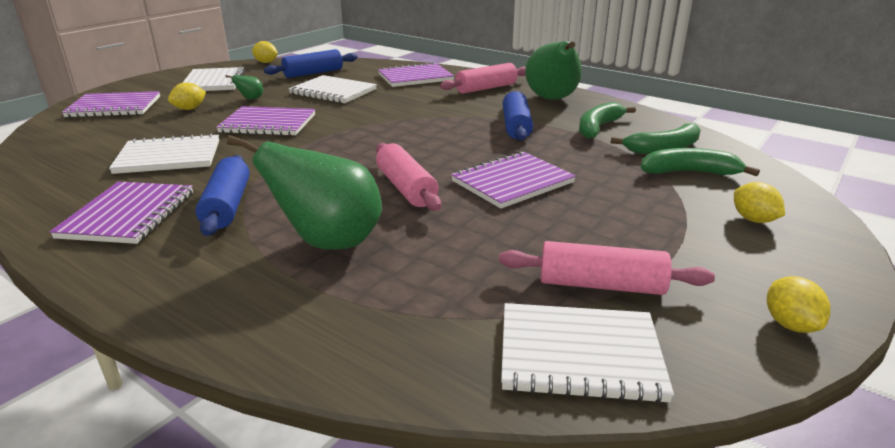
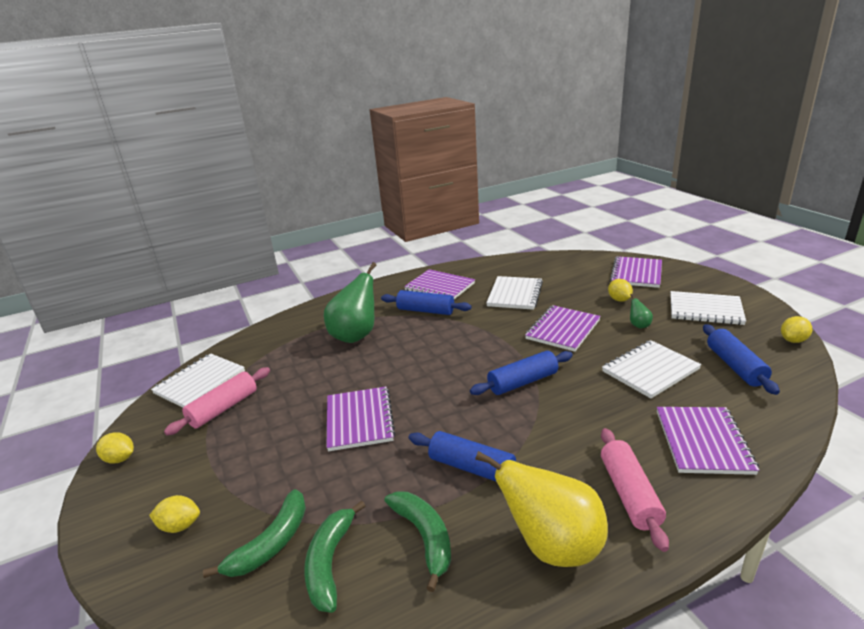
camera: 120 degrees right, 0 degrees up
pink rolling pin [376,143,441,211] -> none
green pear [525,41,582,100] -> yellow pear [475,451,608,567]
none -> blue rolling pin [470,351,573,395]

